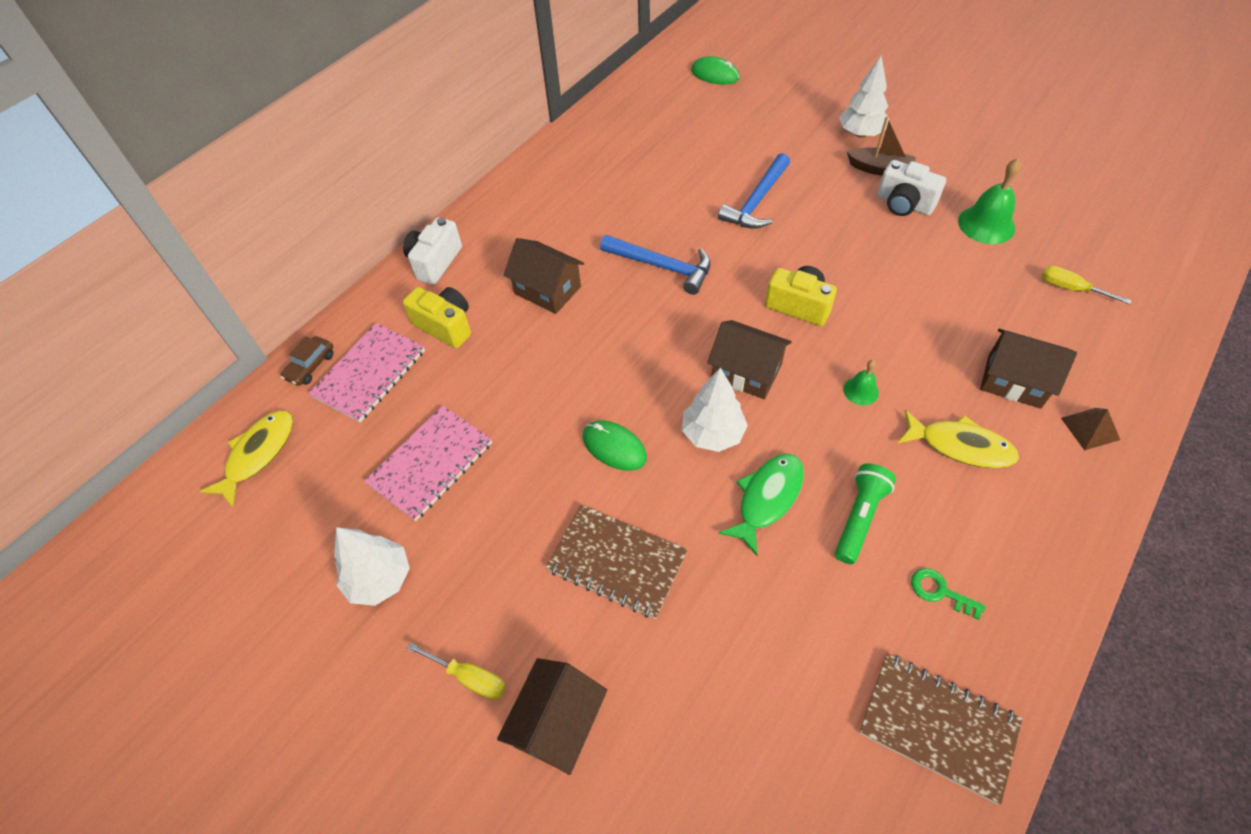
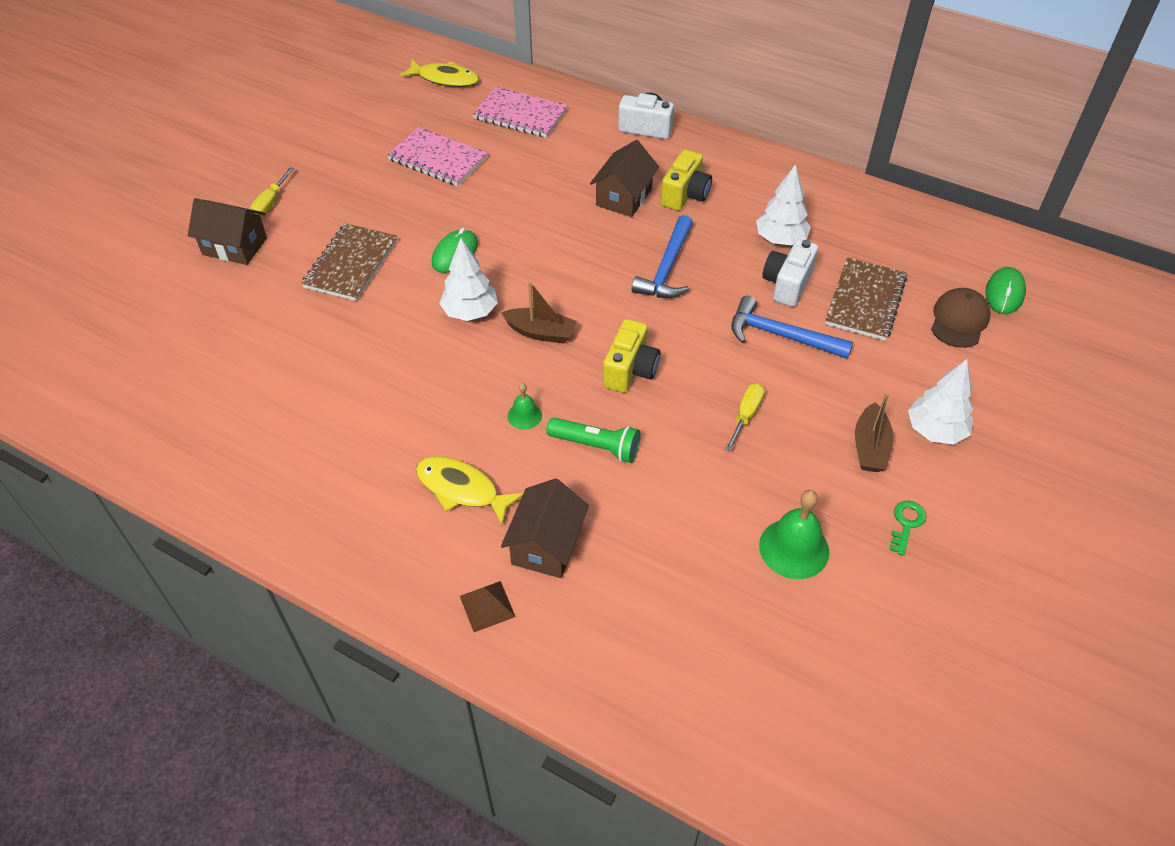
camera: 80 degrees right, 5 degrees down
brown car [281,336,333,386] -> none
white tree [334,527,410,606] -> white tree moved to [756,164,811,245]
yellow camera [403,287,471,348] -> yellow camera moved to [661,150,712,211]
brown house [707,320,792,399] -> brown boat [501,281,577,344]
green fish [718,453,804,556] -> none
green flashlight [835,463,896,564] -> green flashlight moved to [546,417,640,463]
brown notebook [859,653,1023,805] -> brown notebook moved to [825,257,907,341]
white camera [877,160,946,216] -> white camera moved to [762,239,818,307]
yellow fish [897,410,1019,468] -> yellow fish turned 105 degrees clockwise [416,456,523,525]
green key [911,568,986,620] -> green key moved to [889,501,927,556]
yellow screwdriver [1042,266,1132,304] -> yellow screwdriver moved to [725,383,765,452]
none -> brown cap [931,288,991,348]

